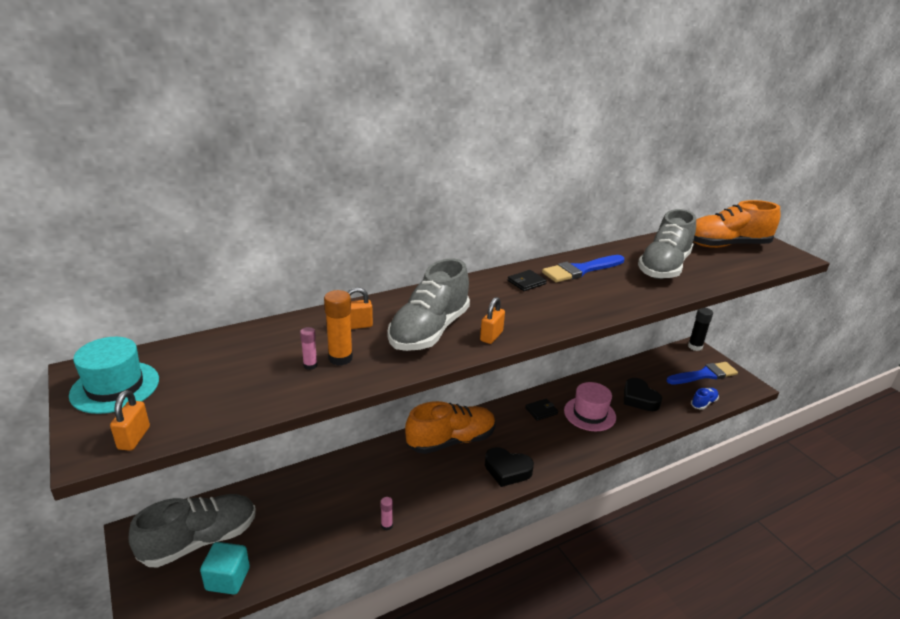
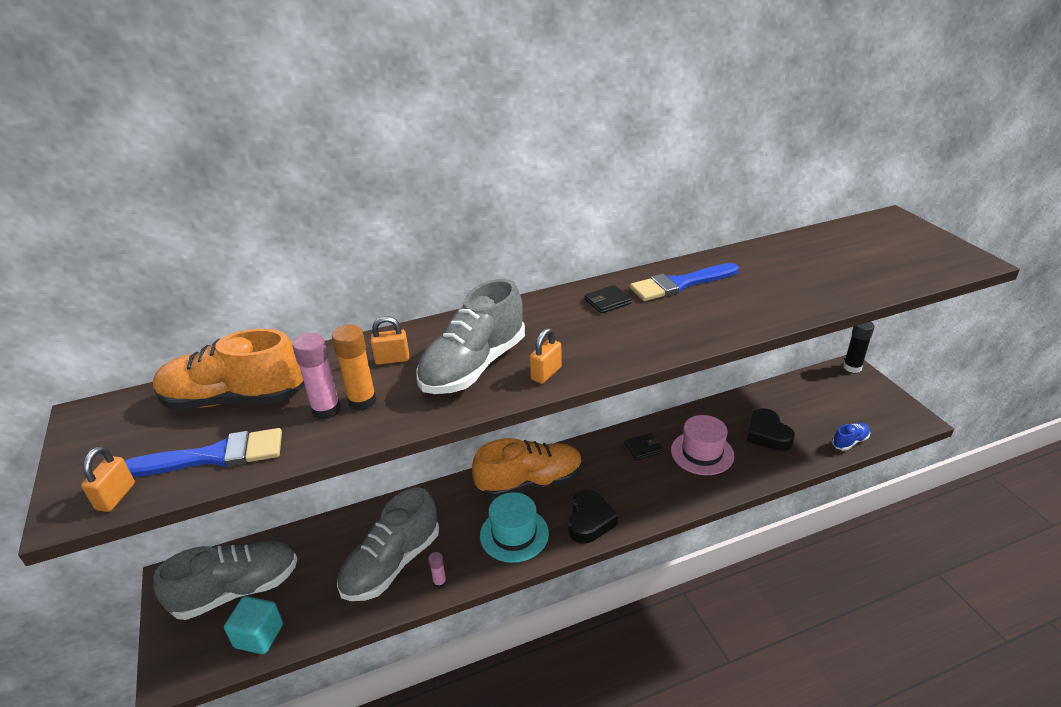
camera: 10 degrees right, 5 degrees up
turquoise hat [69,337,159,414] -> turquoise hat moved to [480,492,549,563]
pink glue stick [300,327,318,370] -> pink glue stick [292,333,341,420], size x1.77
black heart [485,447,534,487] -> black heart turned 105 degrees counterclockwise [568,490,618,544]
grey shoe [638,209,696,279] -> grey shoe moved to [337,487,439,601]
blue brush [666,362,738,384] -> blue brush moved to [124,428,282,477]
orange shoe [693,200,780,248] -> orange shoe moved to [153,329,305,409]

